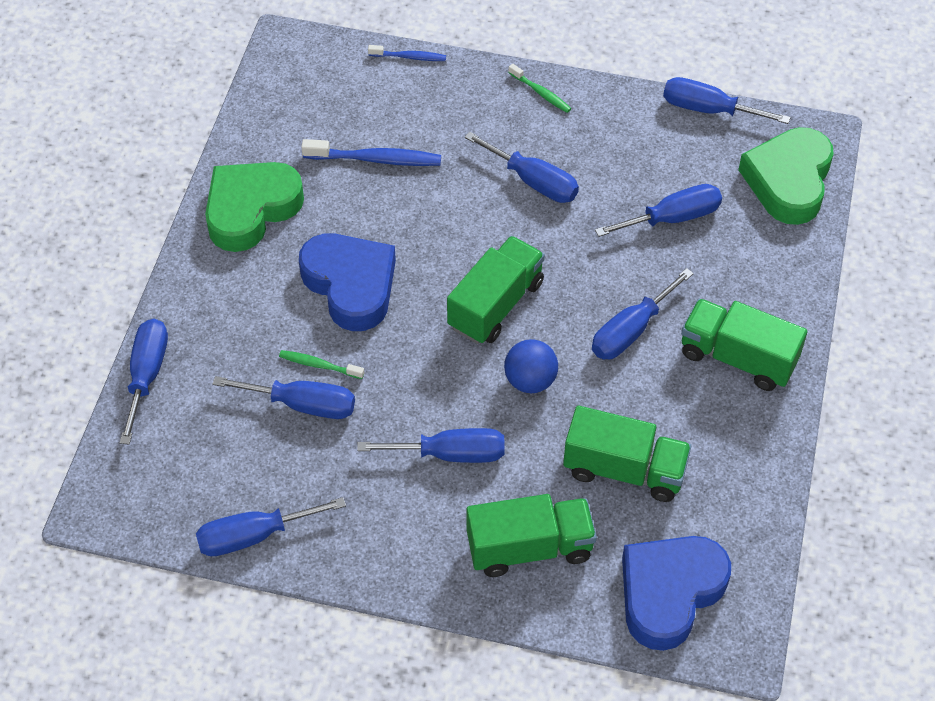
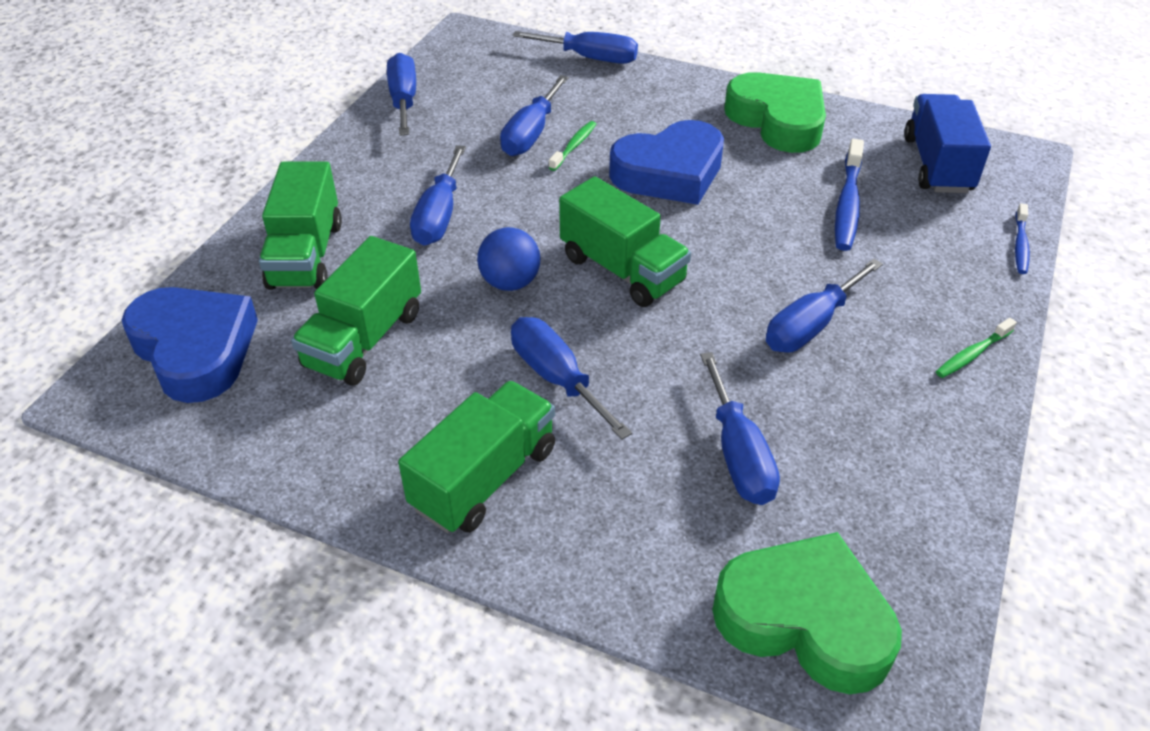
camera: 100 degrees right, 10 degrees down
blue screwdriver [663,77,791,124] -> none
none -> blue truck [904,94,991,193]

